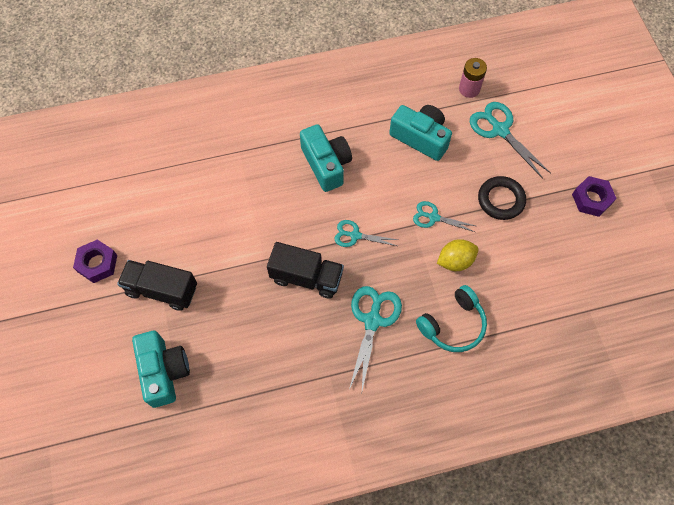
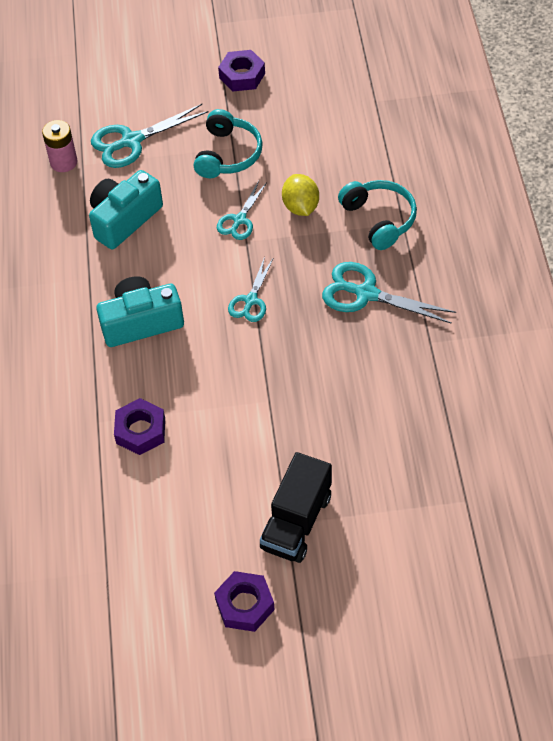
camera: 80 degrees left, 10 degrees down
turquoise camera [132,331,190,408] -> none
black truck [267,242,344,299] -> none
black ring [478,176,526,220] -> turquoise headphones [194,109,263,178]
none -> purple nut [114,398,165,455]

